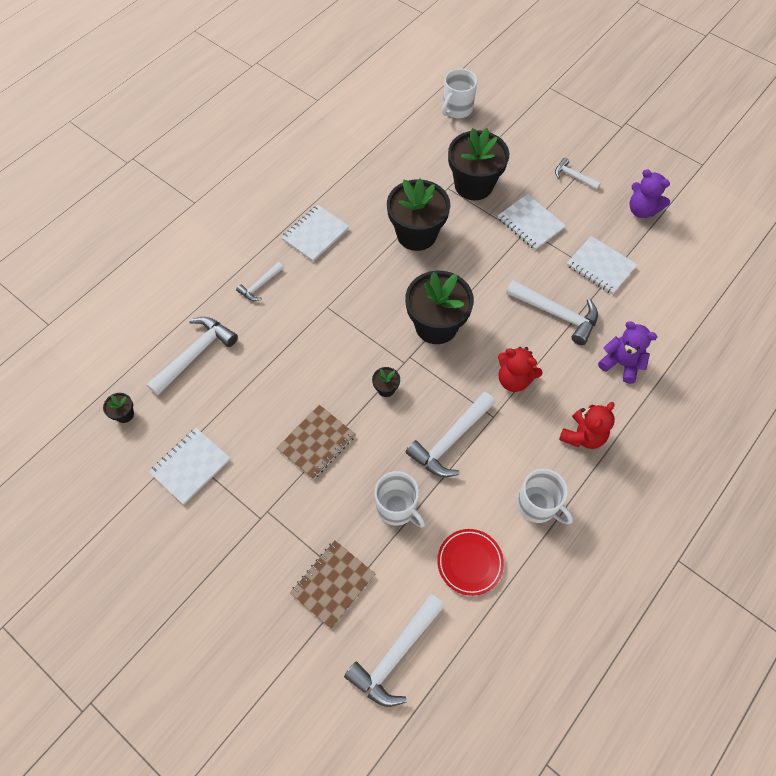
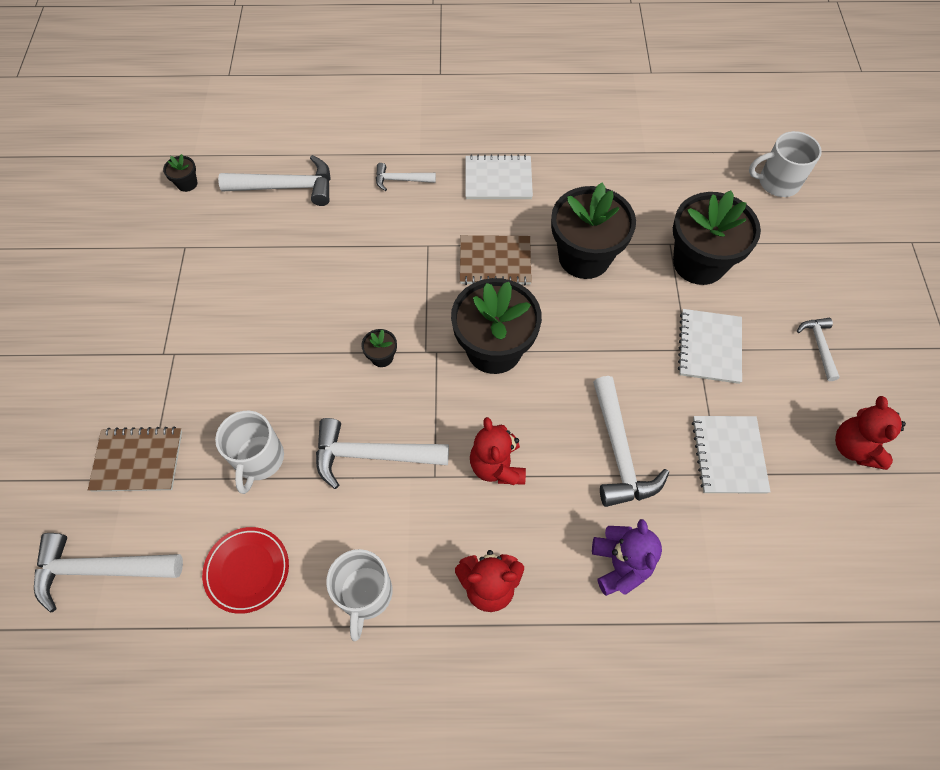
camera: 50 degrees right, 0 degrees up
white notebook [149,428,230,504] -> none
brown notebook [277,405,355,480] -> brown notebook moved to [460,235,532,286]
purple teddy bear [630,169,670,218] -> red teddy bear [835,396,906,470]

